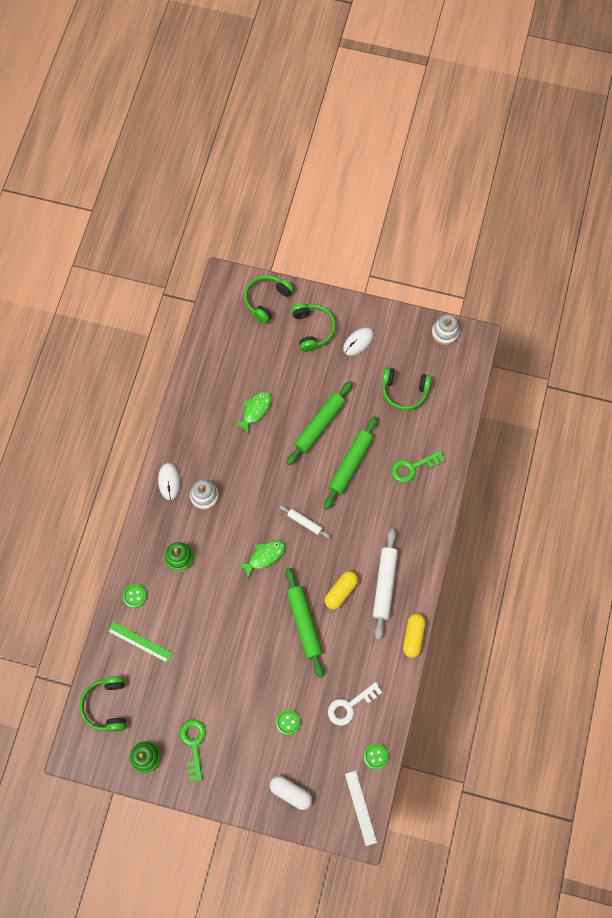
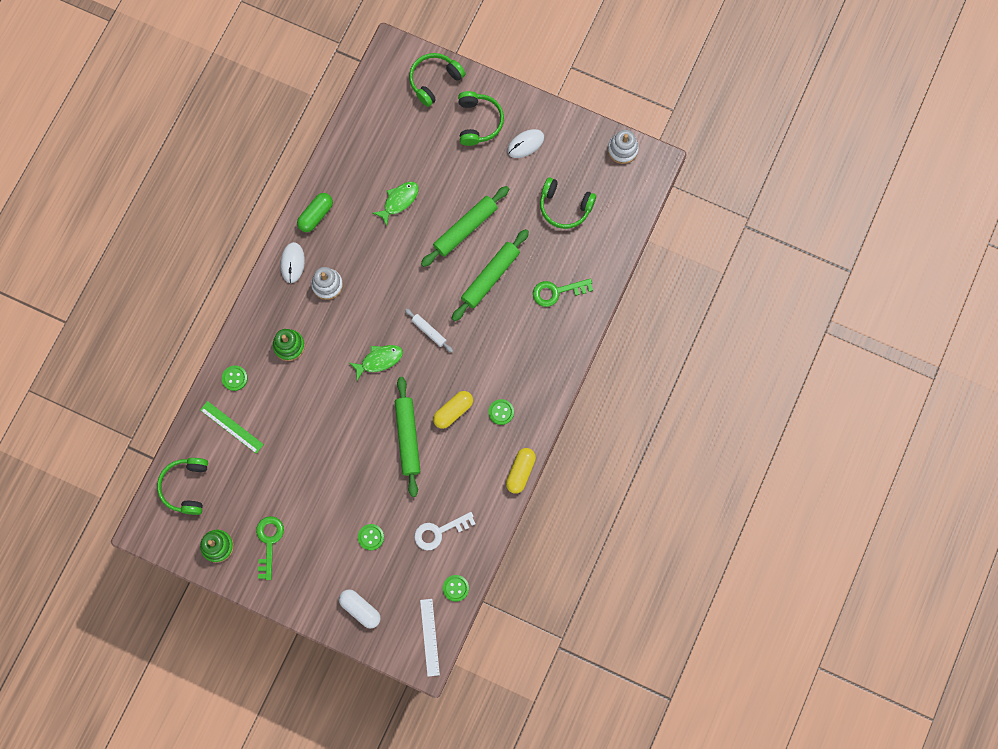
camera: 10 degrees right, 5 degrees up
white rolling pin [373,529,398,640] -> green button [489,399,514,425]
none -> green capsule [297,193,333,232]

